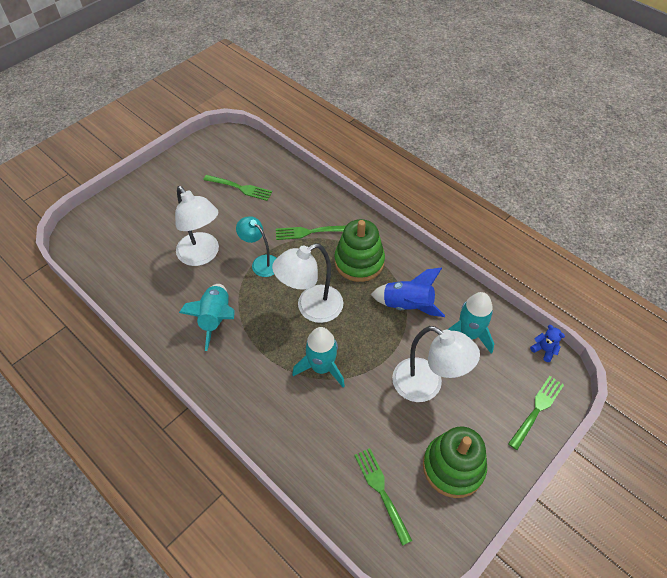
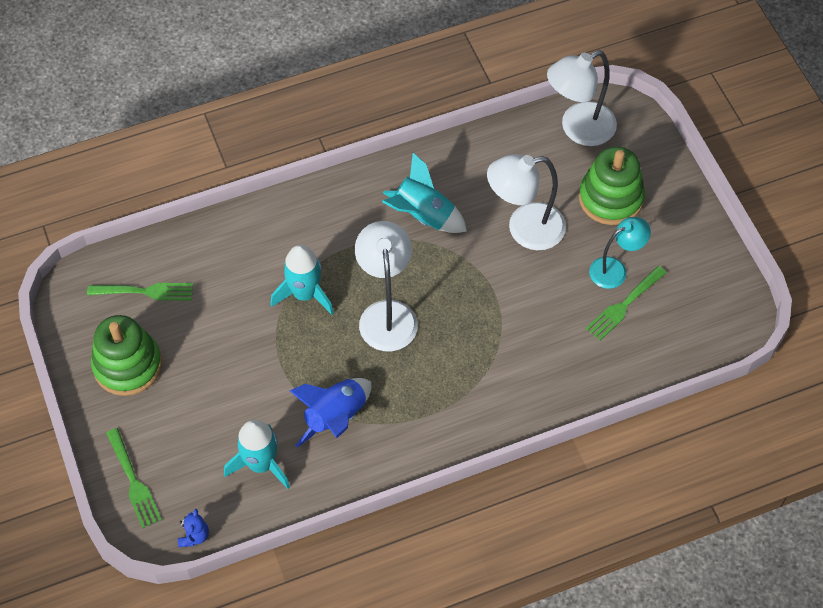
camera: 115 degrees right, 5 degrees up
turquoise lamp [236,216,276,277] -> turquoise lamp moved to [589,217,651,289]
green fork [276,225,346,240] -> none
green stacking toy [334,219,385,282] -> green stacking toy moved to [579,146,645,225]
white lamp [392,326,480,402] -> white lamp moved to [547,51,617,146]
blue teddy bear [530,325,565,362] -> blue teddy bear turned 60 degrees counterclockwise [178,509,209,547]

